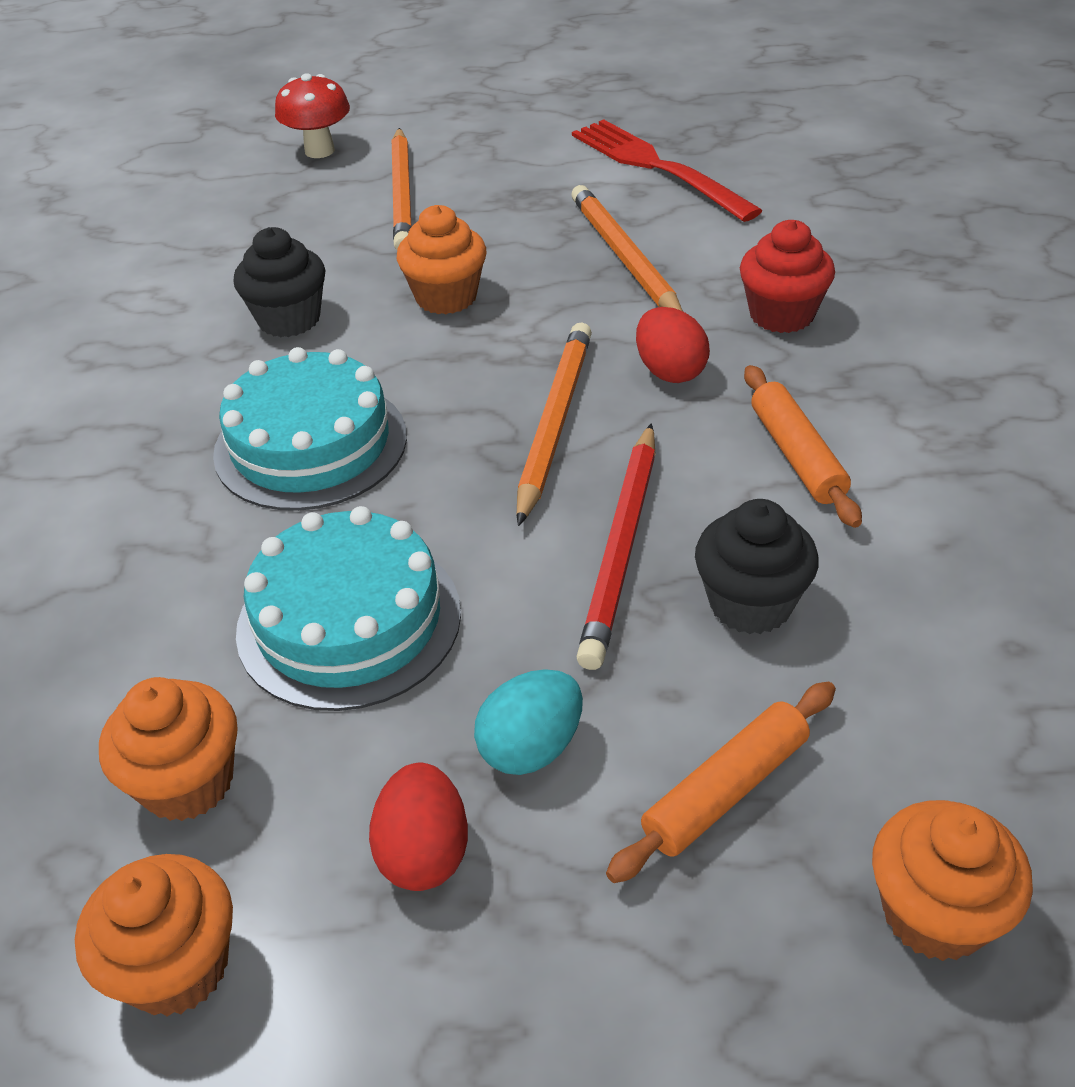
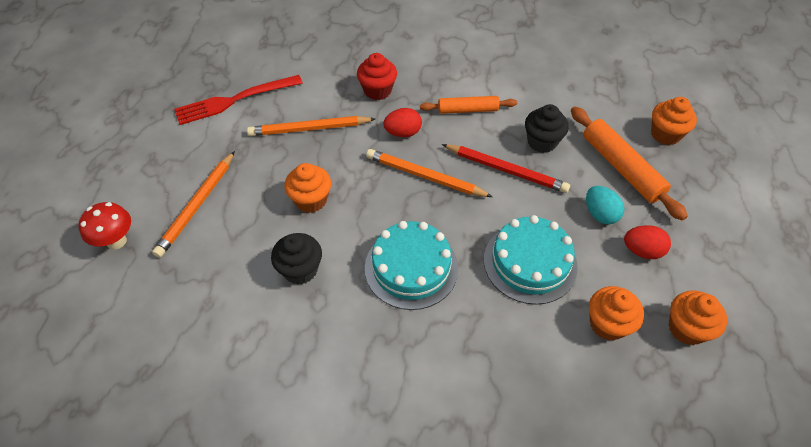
camera: 80 degrees left, 10 degrees up
orange pencil [391,128,412,250] -> orange pencil turned 105 degrees clockwise [152,151,235,258]
orange rolling pin [606,682,836,883] -> orange rolling pin [571,106,688,221], size x1.56

